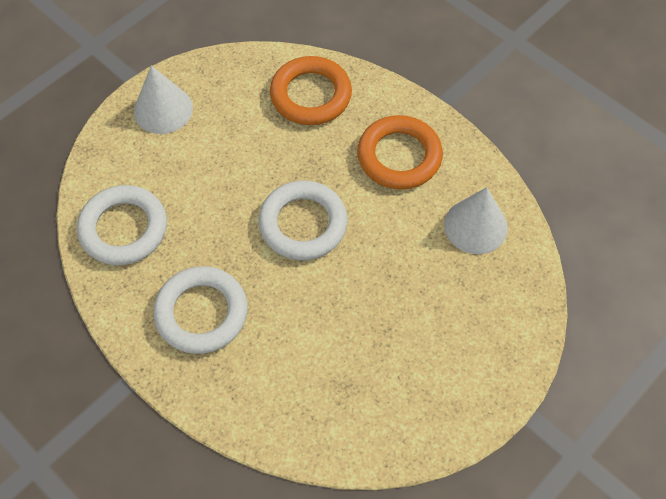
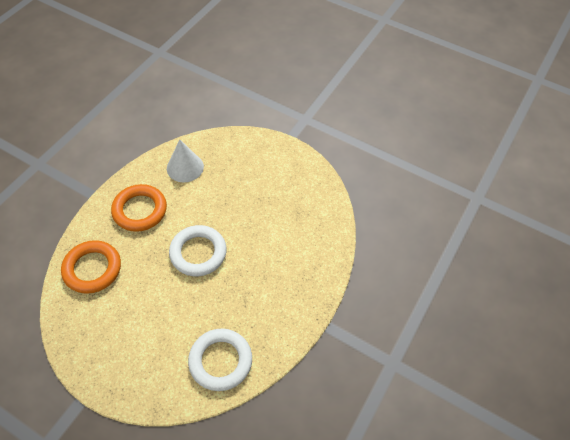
camera: 105 degrees left, 5 degrees down
white cone [134,65,193,134] -> none
white ring [153,266,248,354] -> none

